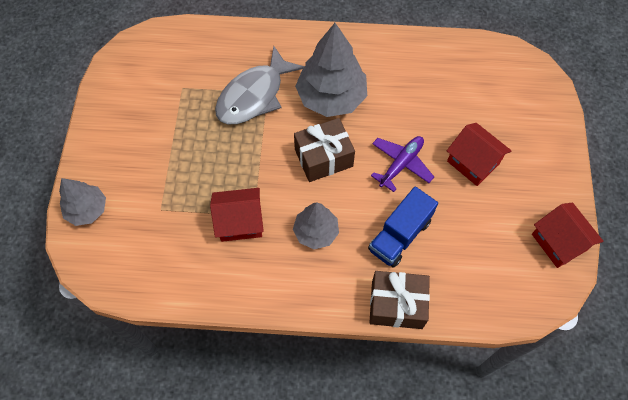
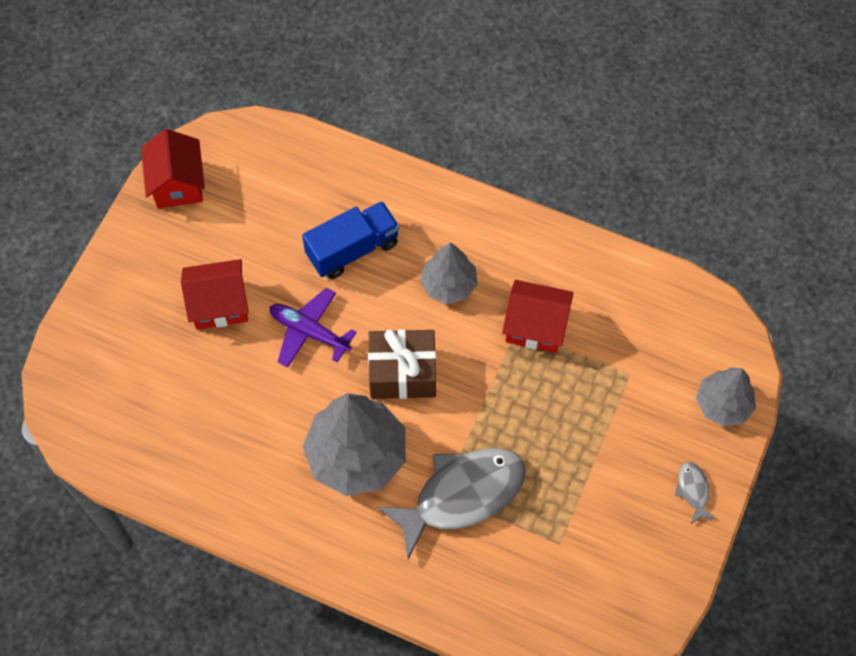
camera: 160 degrees left, 0 degrees up
brown gift [369,271,430,329] -> none
purple plane [371,136,434,192] -> purple plane turned 60 degrees clockwise [270,288,357,368]
red house [447,123,512,186] -> red house turned 75 degrees counterclockwise [181,259,249,329]
none -> grey fish [675,462,716,524]

